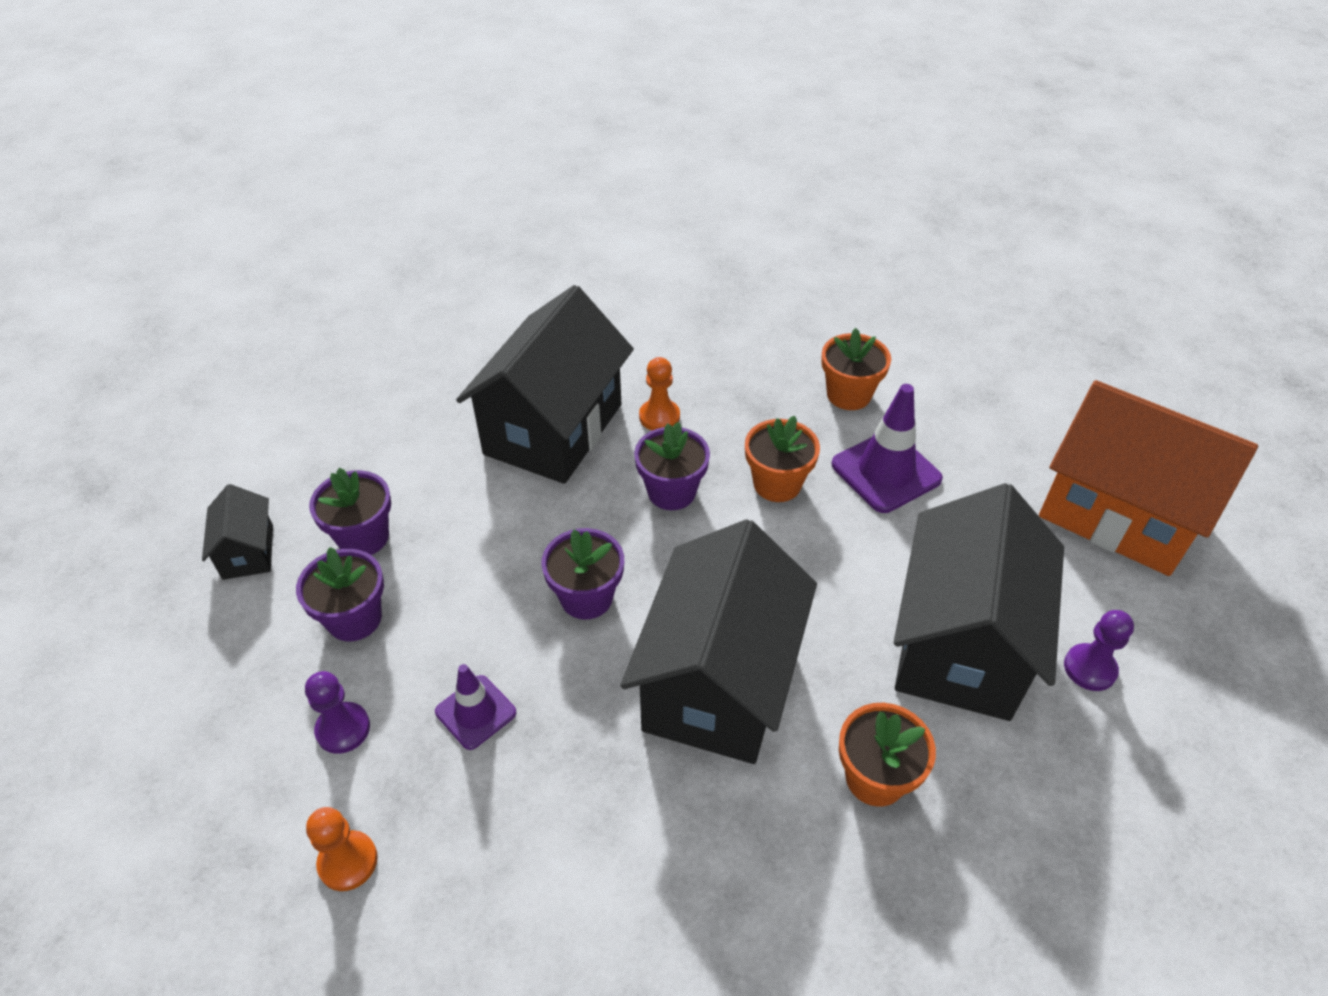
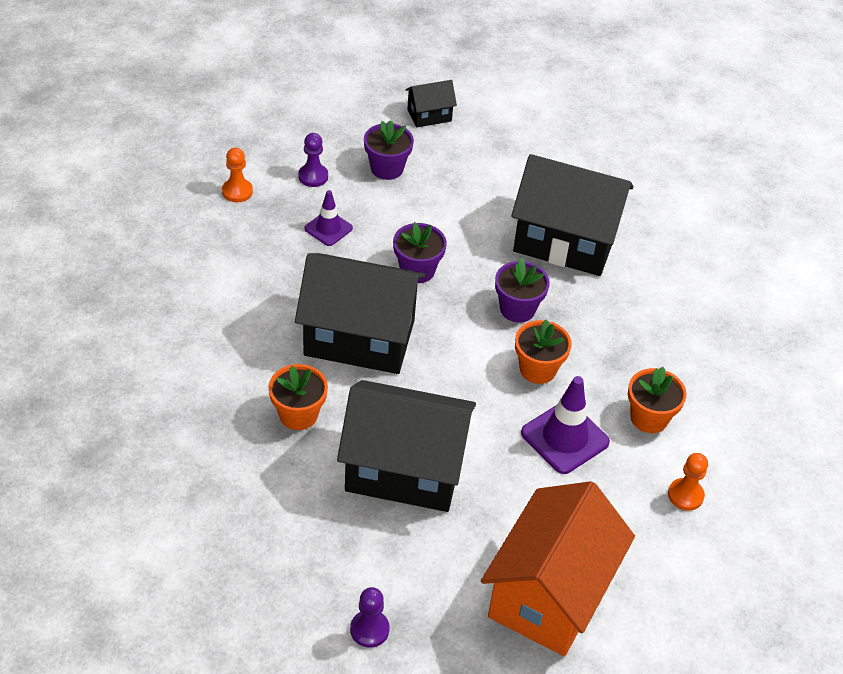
camera: 80 degrees right, 0 degrees up
purple flower pot [309,468,391,555] -> none
orange pawn [639,357,680,430] -> orange pawn moved to [668,453,708,511]
purple pawn [1064,610,1134,691] -> purple pawn moved to [350,587,389,648]

